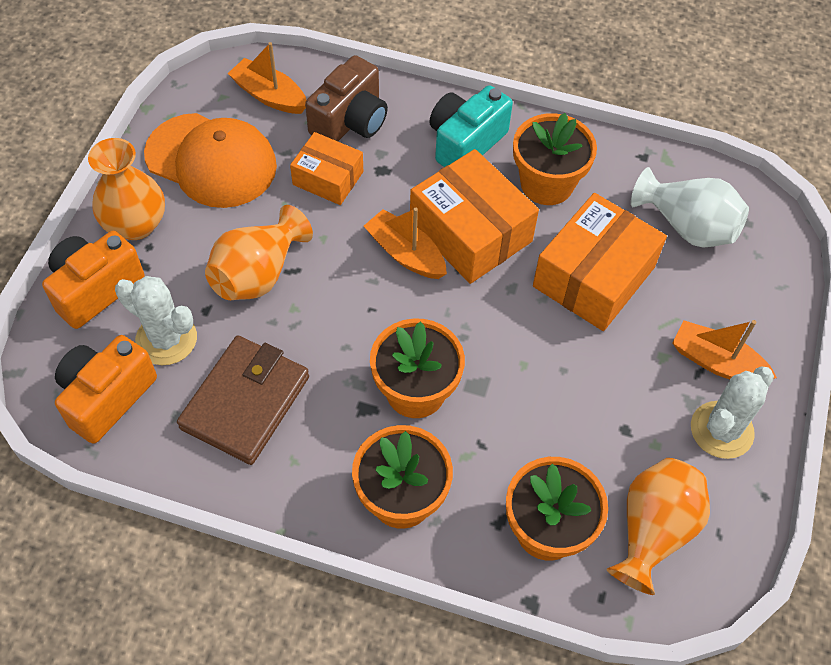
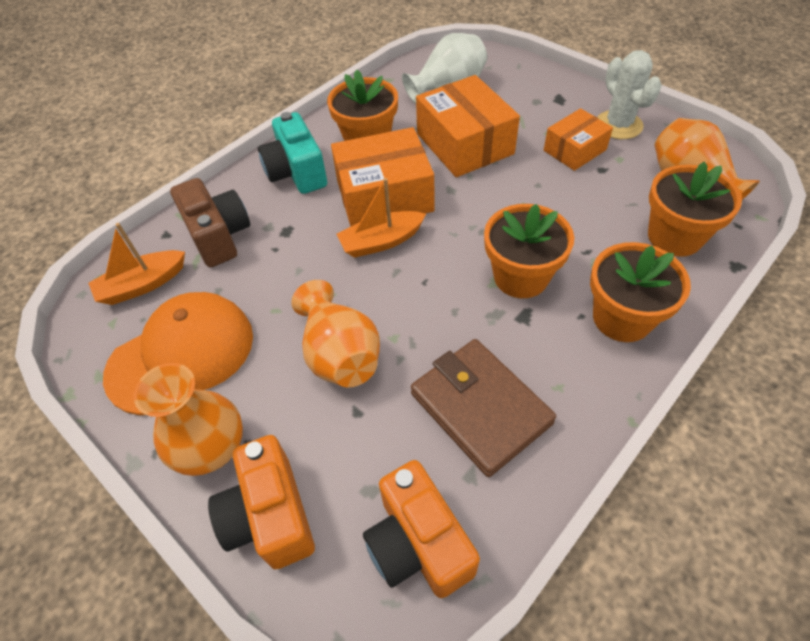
camera: 60 degrees left, 5 degrees down
white cactus [115,276,197,365] -> none
orange box [290,132,363,205] -> orange box moved to [544,108,613,171]
orange boat [672,320,777,379] -> none

